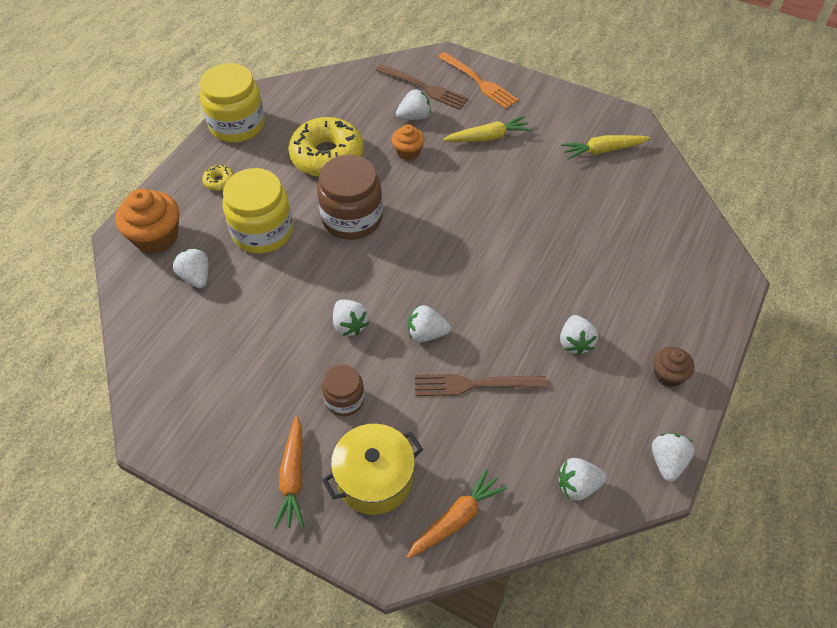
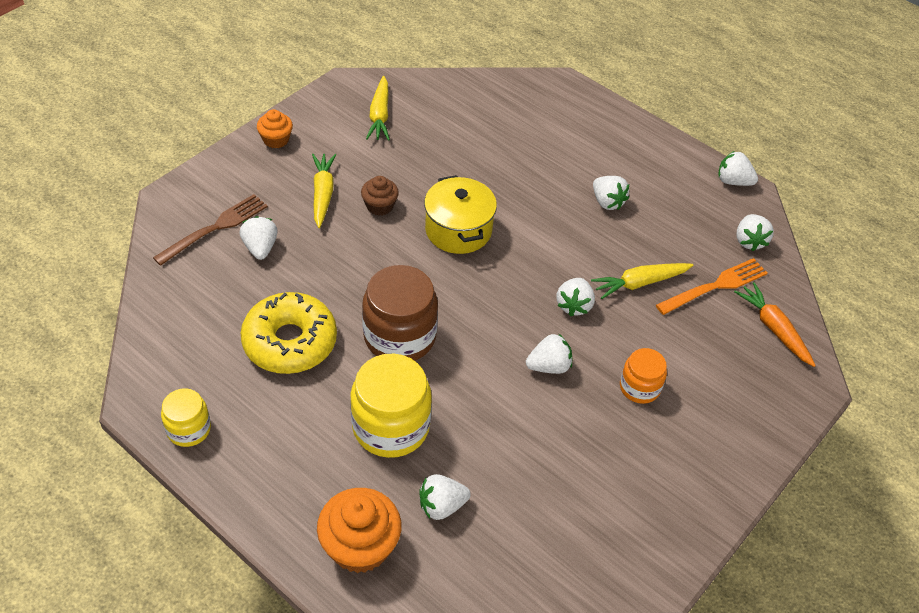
camera: 80 degrees left, 5 degrees down
yellow jar [200,63,265,142] -> yellow jar [161,388,211,447], size x0.56
yellow donut [202,165,234,191] -> none
orange carrot [274,416,304,529] -> none
brown jar [322,364,365,416] -> orange jar [620,348,667,404]
yellow pot [322,424,423,515] -> yellow pot moved to [424,175,497,254]
orange cupcake [392,124,425,160] -> orange cupcake moved to [257,109,293,148]
brown fork [415,374,547,396] -> yellow carrot [591,263,693,299]
orange fork [438,52,519,109] -> orange fork moved to [656,258,768,315]
white strawberry [560,315,598,355] -> white strawberry turned 45 degrees clockwise [593,176,629,210]
brown cupcake [654,347,694,387] -> brown cupcake moved to [361,176,399,216]

